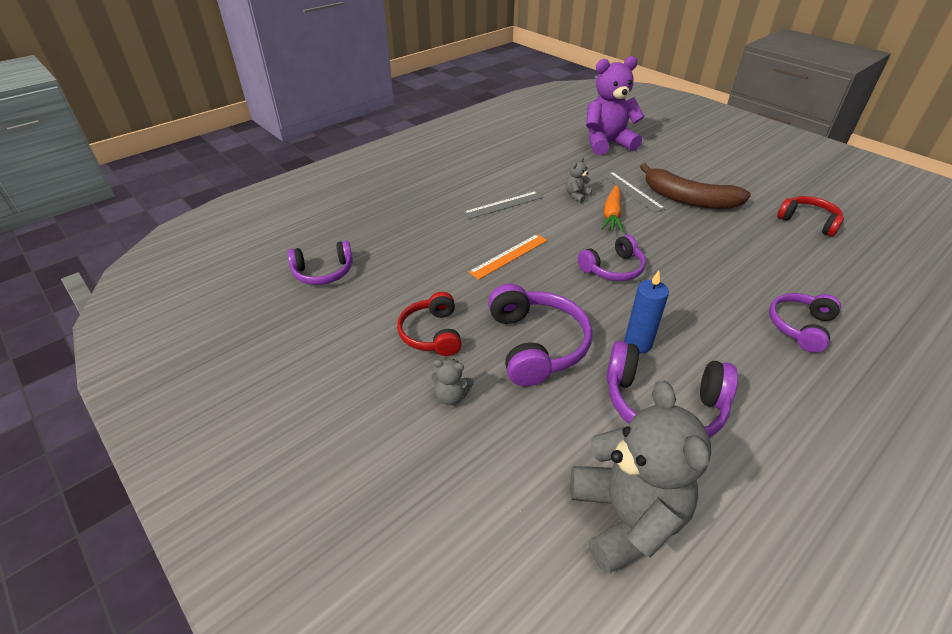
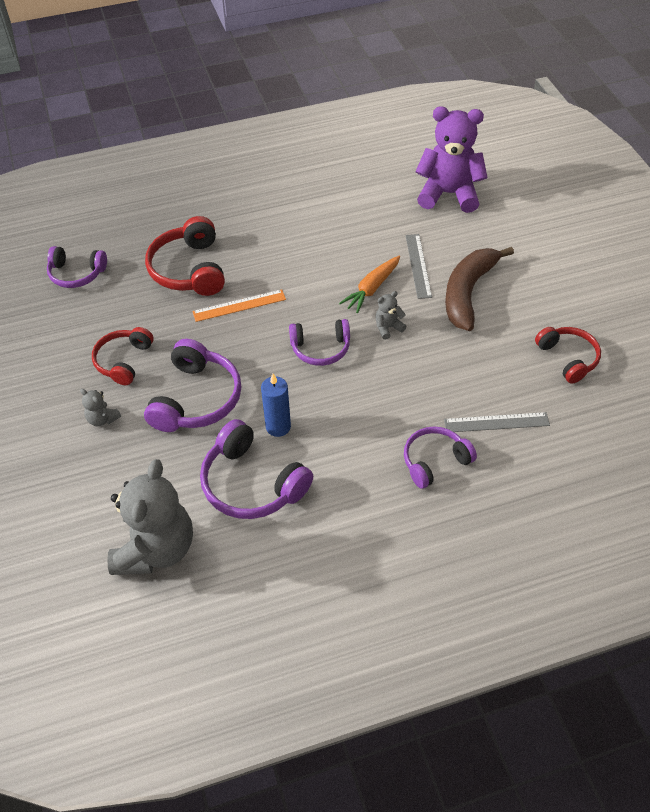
camera: 25 degrees right, 10 degrees up
grey ruler [463,191,543,219] -> grey ruler moved to [444,412,550,432]
grey teddy bear [566,157,592,203] -> grey teddy bear moved to [376,291,407,340]
brown banana [640,163,751,209] -> brown banana turned 60 degrees clockwise [445,247,514,331]
none -> red headphones [145,216,225,296]

